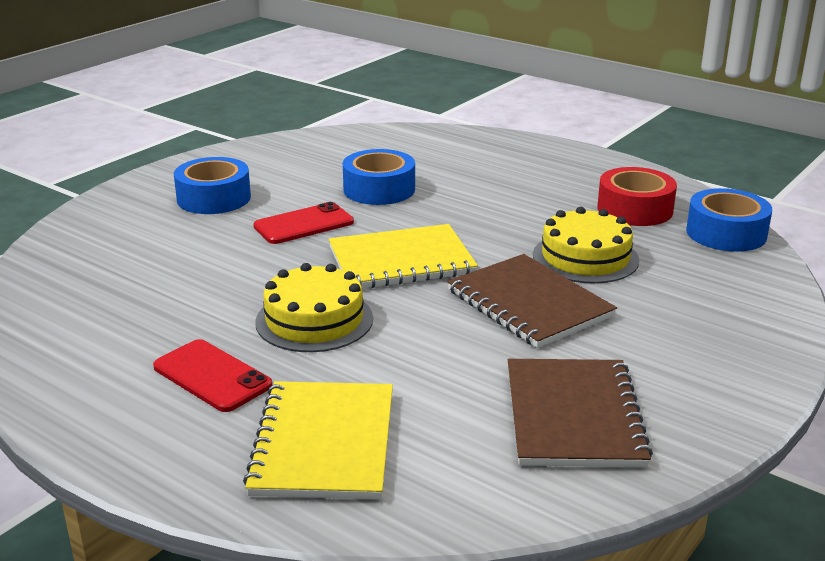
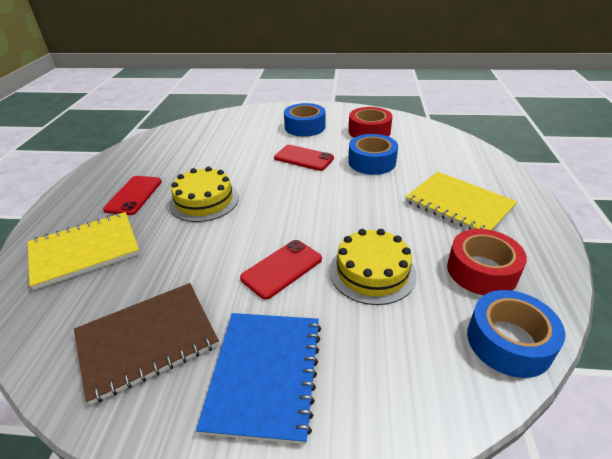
camera: 60 degrees right, 10 degrees up
yellow notebook [329,224,478,288] -> yellow notebook moved to [405,172,517,230]
brown notebook [447,254,617,348] -> red phone [240,240,322,300]
none -> blue notebook [196,313,321,444]
none -> red tape [349,107,392,138]

